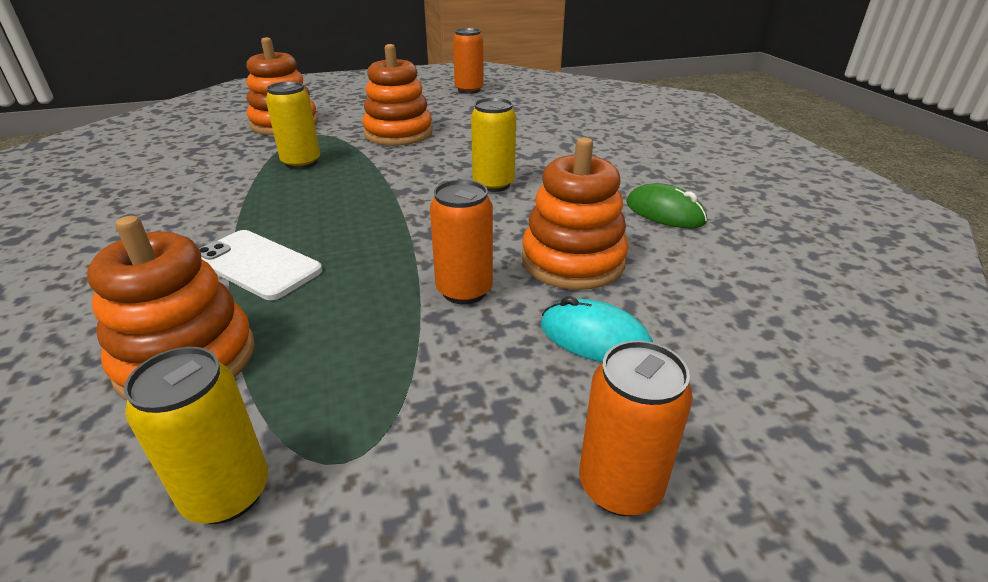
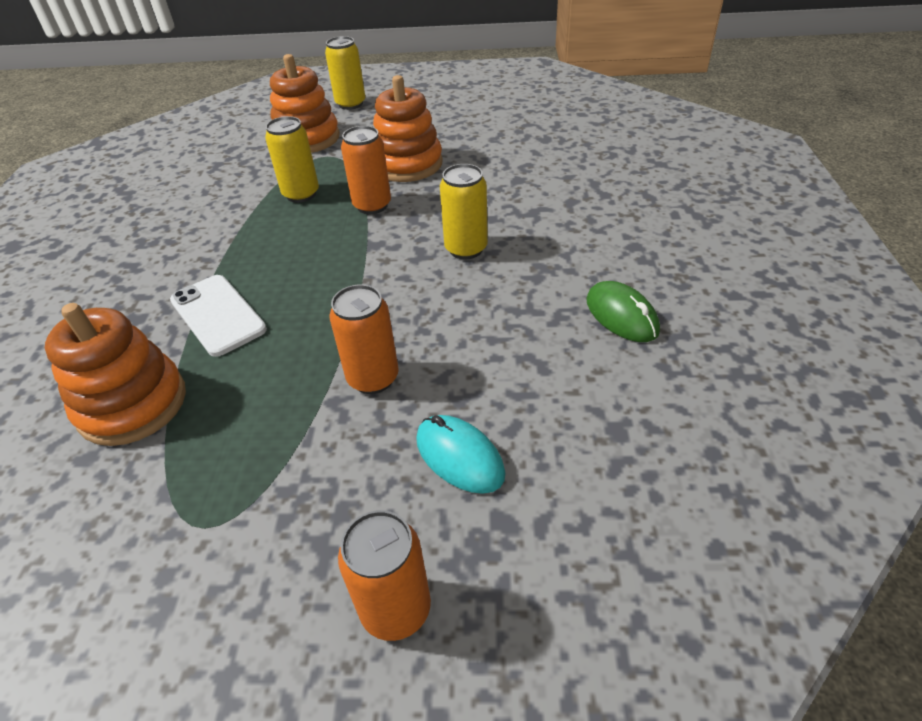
camera: 20 degrees right, 10 degrees up
yellow can [124,347,268,524] -> yellow can moved to [325,36,365,110]
orange can [453,28,484,94] -> orange can moved to [341,126,391,214]
orange stacking toy [522,137,628,290] -> none

